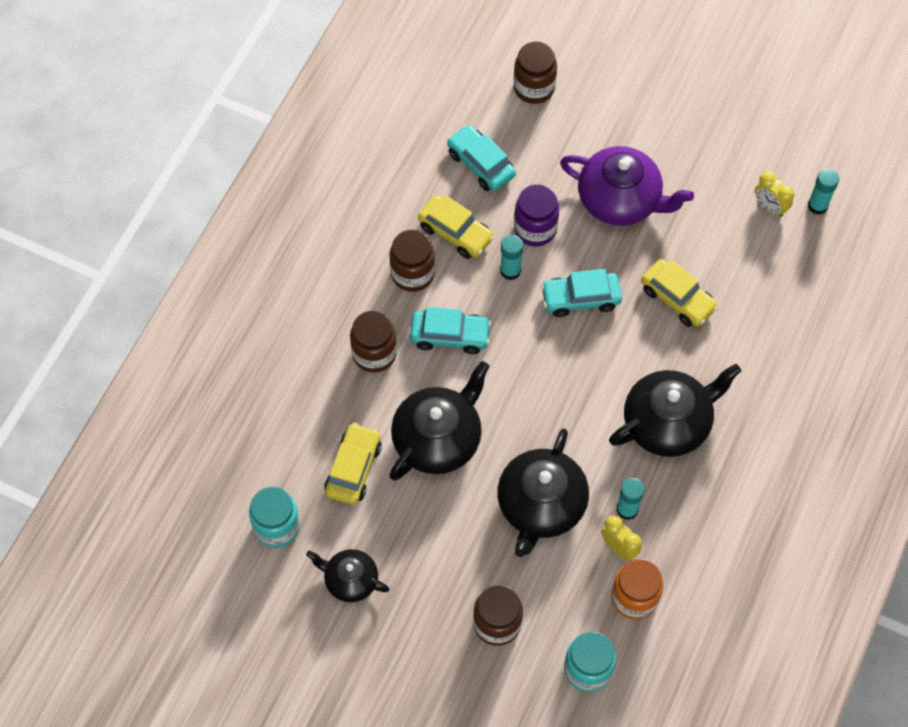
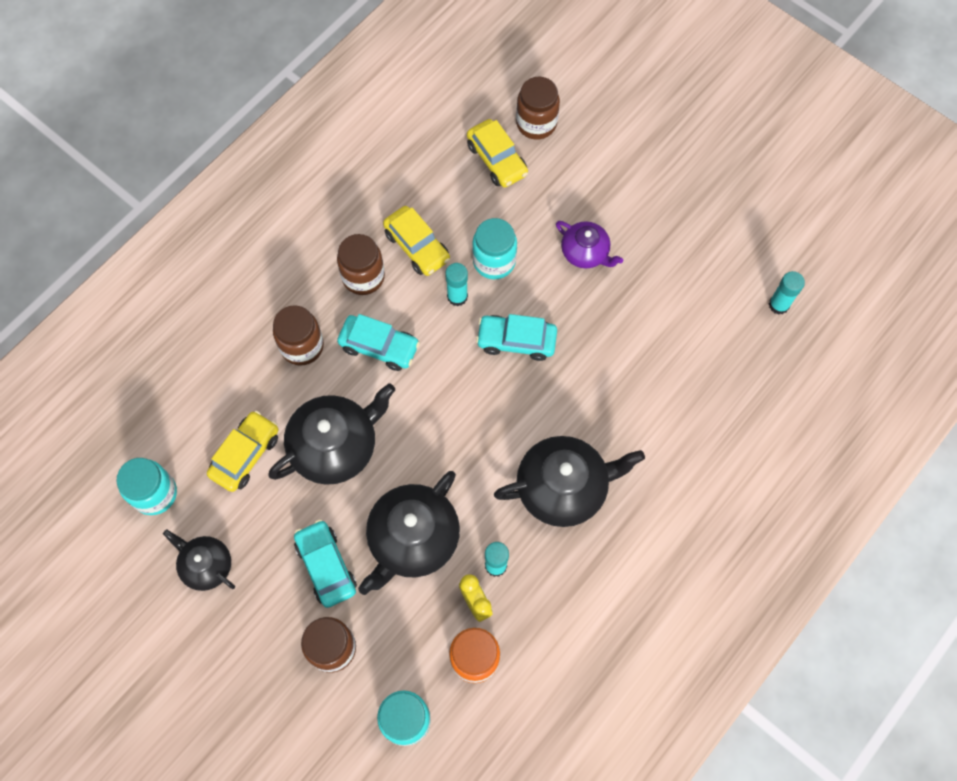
camera: 15 degrees right, 5 degrees up
turquoise car [447,125,516,191] -> turquoise car moved to [294,519,357,608]
purple jar [514,184,559,247] -> turquoise jar [472,218,517,279]
purple teapot [560,146,694,226] -> purple teapot [556,221,623,268], size x0.58
yellow car [641,259,718,327] -> yellow car moved to [467,119,528,188]
yellow clock [755,171,794,217] -> none

